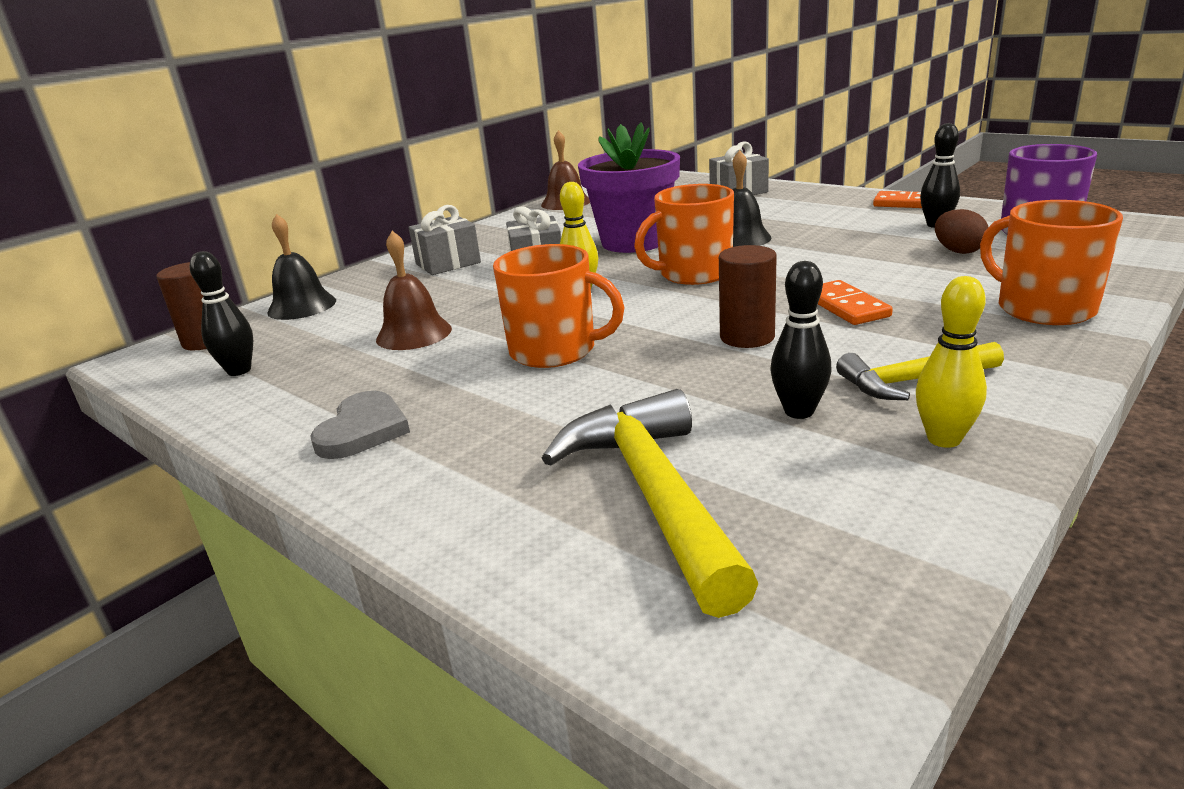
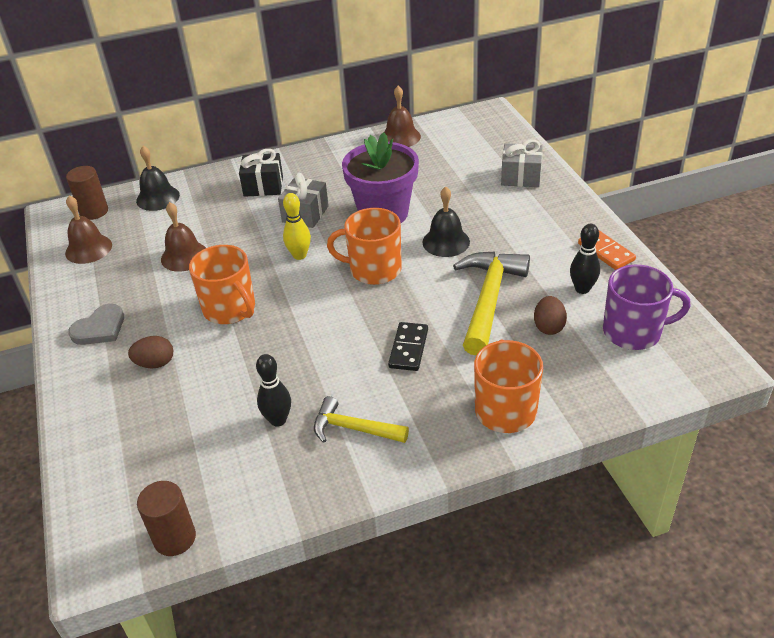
camera: 30 degrees right, 15 degrees up
black bowling pin [190,251,253,376] -> brown bell [65,196,112,264]
grey gift [409,205,481,275] -> black gift [239,149,283,197]
yellow hammer [542,389,758,618] -> yellow hammer moved to [453,251,530,355]
brown cylinder [719,245,777,348] -> brown cylinder moved to [137,481,196,556]
orange domino [818,280,893,325] -> black domino [388,322,428,371]
yellow bowling pin [916,276,987,448] -> none
none -> brown egg [128,336,173,368]

